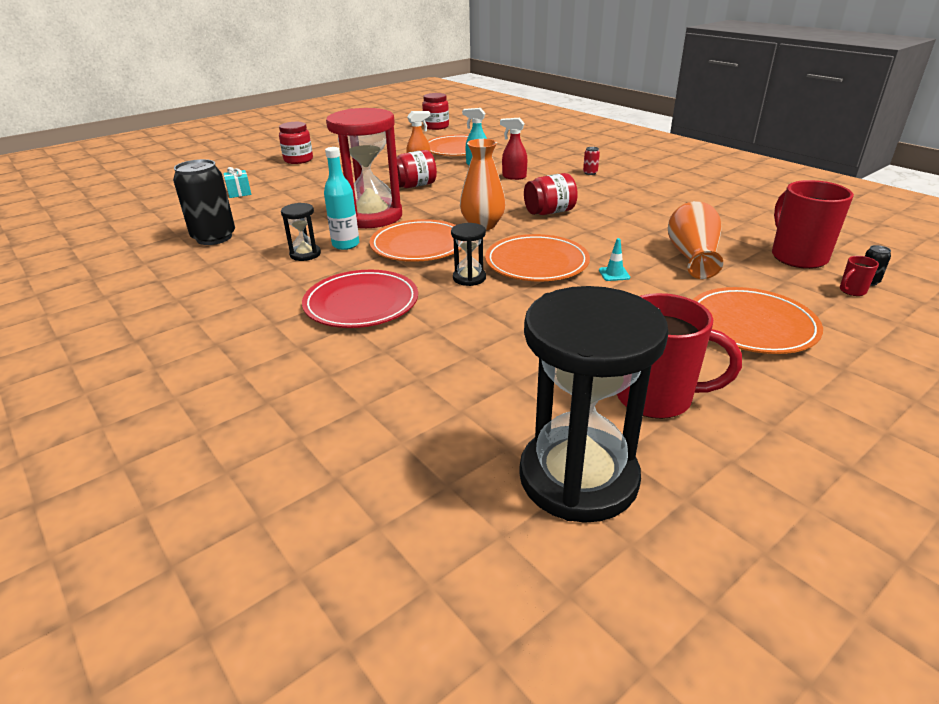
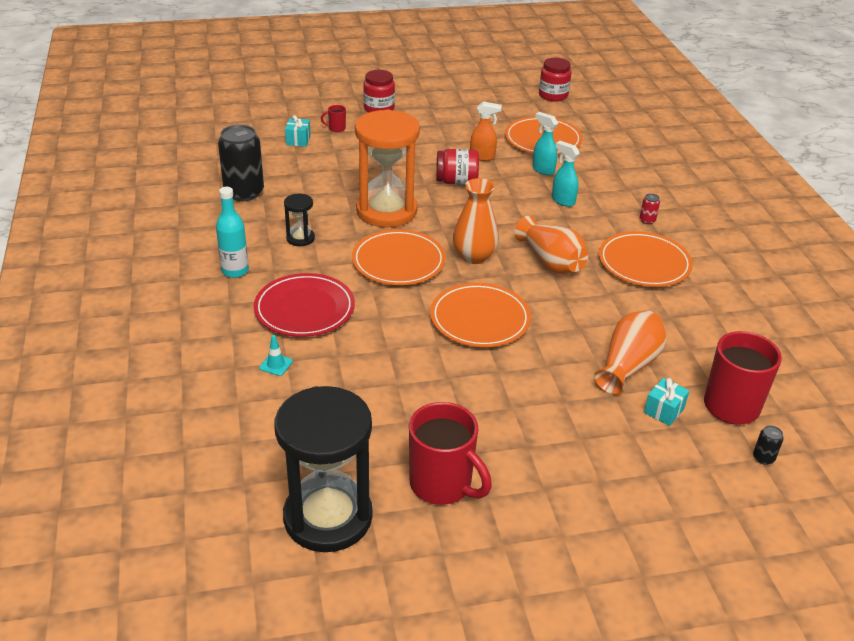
camera: 25 degrees right, 5 degrees up
turquoise bottle [324,147,359,250] -> turquoise bottle moved to [216,187,249,278]
red hourglass [326,108,402,228] -> orange hourglass [355,109,420,228]
black hourglass [451,223,486,286] -> none
red spray bottle [500,118,527,180] -> turquoise spray bottle [552,141,580,207]
red jar [524,173,578,215] -> orange vase [515,216,588,274]
turquoise traffic cone [599,238,630,281] -> turquoise traffic cone moved to [259,335,293,376]
orange plate [693,287,823,354] -> orange plate moved to [599,231,693,287]
red mug [840,256,879,296] -> red mug moved to [321,105,346,132]
none -> turquoise gift [644,378,689,426]

